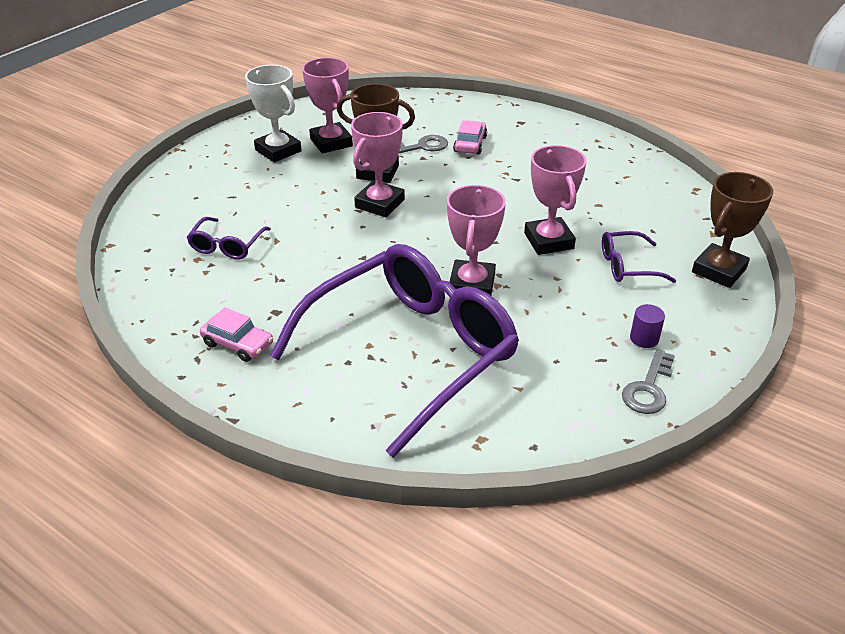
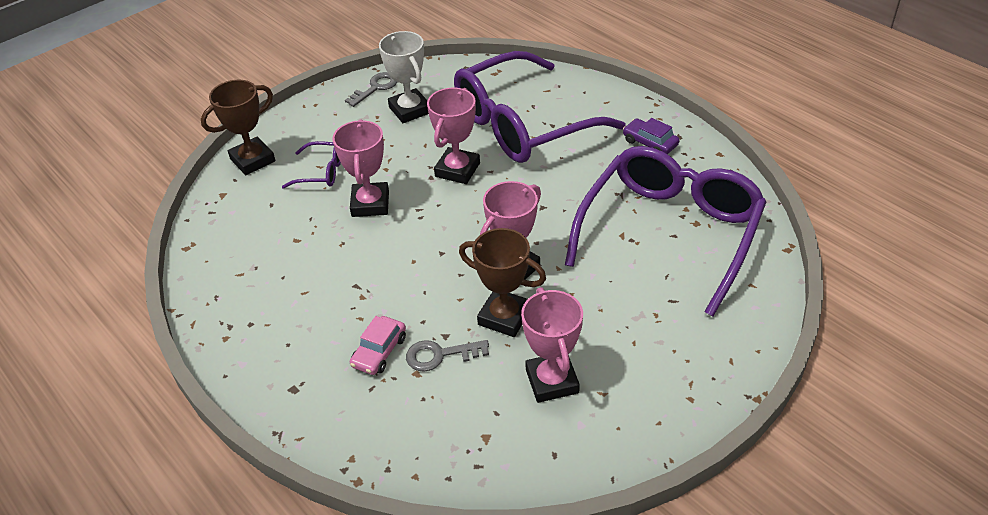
camera: 165 degrees left, 5 degrees up
purple glasses [187,217,271,260] -> purple glasses [565,146,766,316], size x2.48
pink car [200,307,273,362] -> purple car [623,118,679,154]
white trophy [245,65,302,163] -> white trophy moved to [379,31,429,123]
purple cylinder [630,304,665,348] -> none

